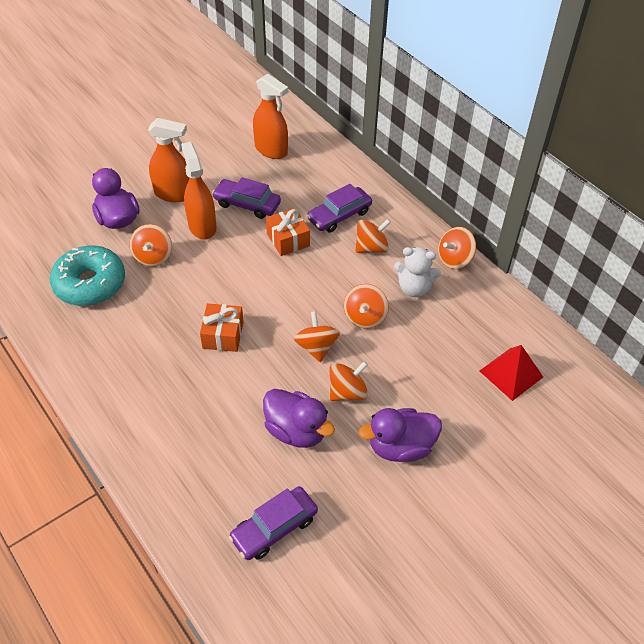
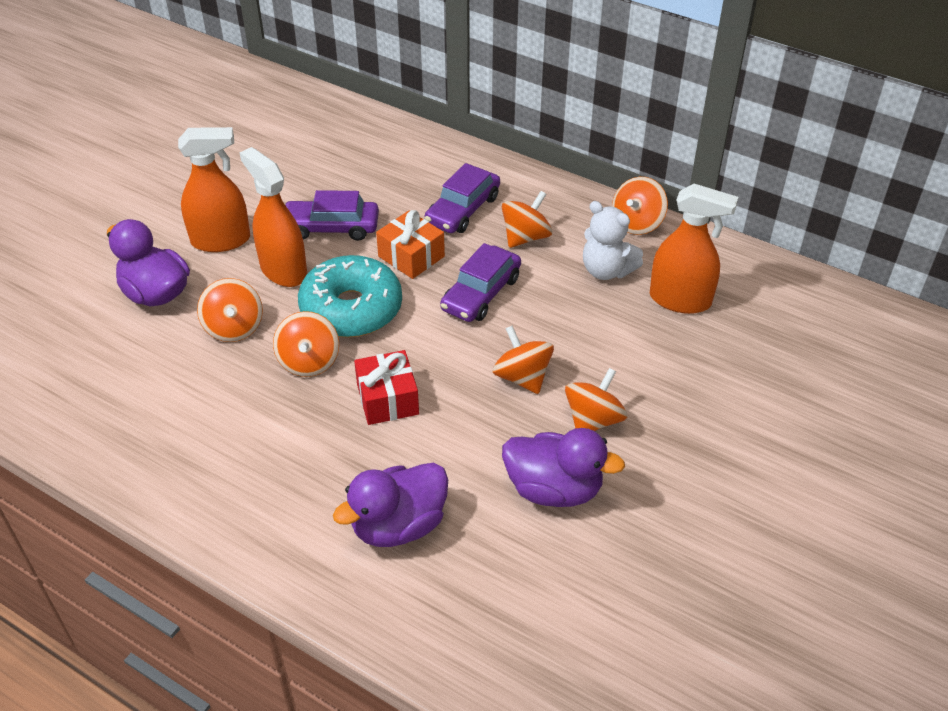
camera: 20 degrees left, 5 degrees down
turquoise donut [50,246,125,306] -> turquoise donut moved to [298,255,402,338]
orange gift [200,303,244,352] -> red gift [354,350,419,425]
purple car [229,486,318,560] -> purple car moved to [440,243,521,322]
orange spray bottle [253,74,288,159] -> orange spray bottle moved to [650,184,738,314]
orange spinning top [344,284,389,329] -> orange spinning top moved to [273,311,339,377]
purple duck [359,408,442,462] -> purple duck moved to [333,463,448,547]
white teddy bear [394,247,441,297] -> white teddy bear turned 45 degrees clockwise [583,201,643,280]
red pyramid [480,345,543,401] -> none

